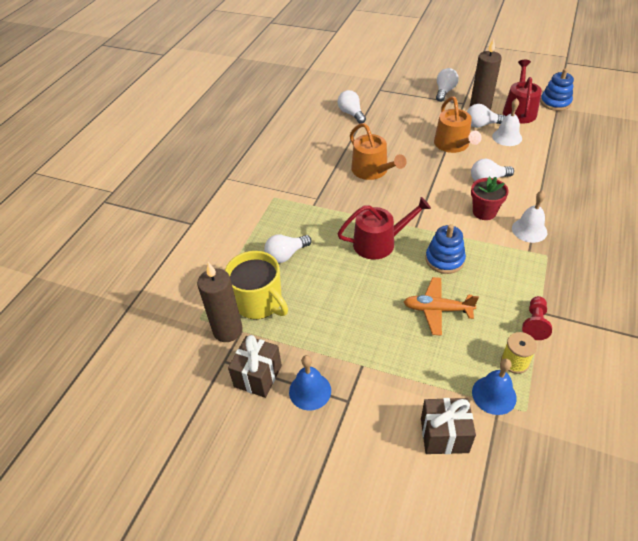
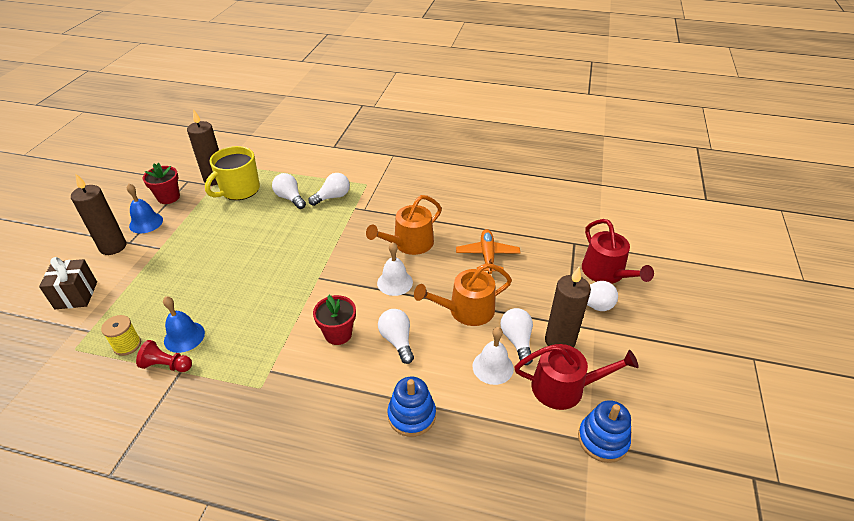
camera: 80 degrees right, 5 degrees down
brown gift [228,335,282,398] -> red flower pot [142,163,180,204]
red watering can [337,197,431,260] -> red watering can moved to [582,219,654,284]
white light bulb [338,90,366,123] -> white light bulb moved to [308,173,350,206]
orange plane [404,277,479,336] -> orange plane moved to [456,229,521,274]
blue stacking toy [426,224,466,274] -> blue stacking toy moved to [388,376,436,437]
blue bell [472,359,517,415] -> blue bell moved to [163,296,205,353]
white bell [512,190,547,243] -> white bell moved to [377,242,413,296]
none -> brown candle [71,173,126,255]

